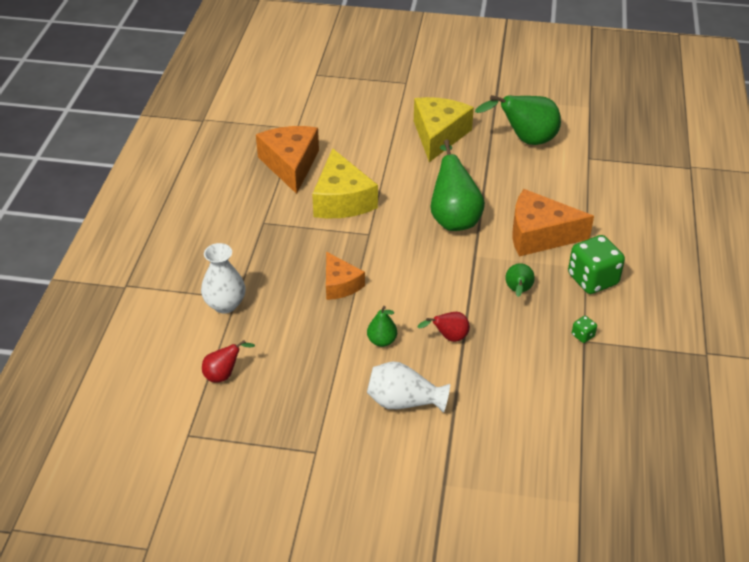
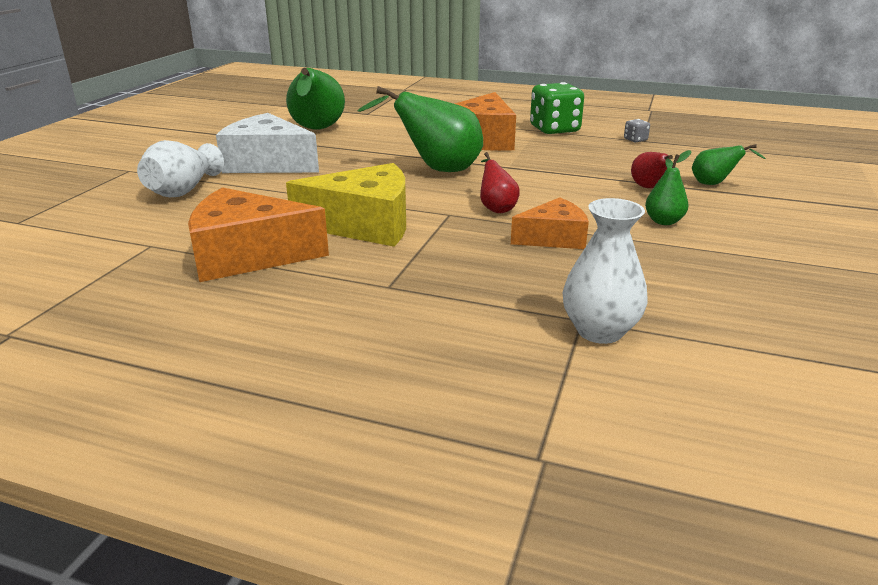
camera: 80 degrees left, 15 degrees down
red pear [202,340,255,383] -> red pear moved to [480,152,520,213]
white vase [367,361,450,413] -> white vase moved to [137,140,224,197]
yellow cheese [414,97,474,162] -> white cheese [216,113,319,173]
green pear [505,263,535,297] -> green pear moved to [692,144,766,185]
green dice [572,316,597,343] -> grey dice [624,119,650,142]

